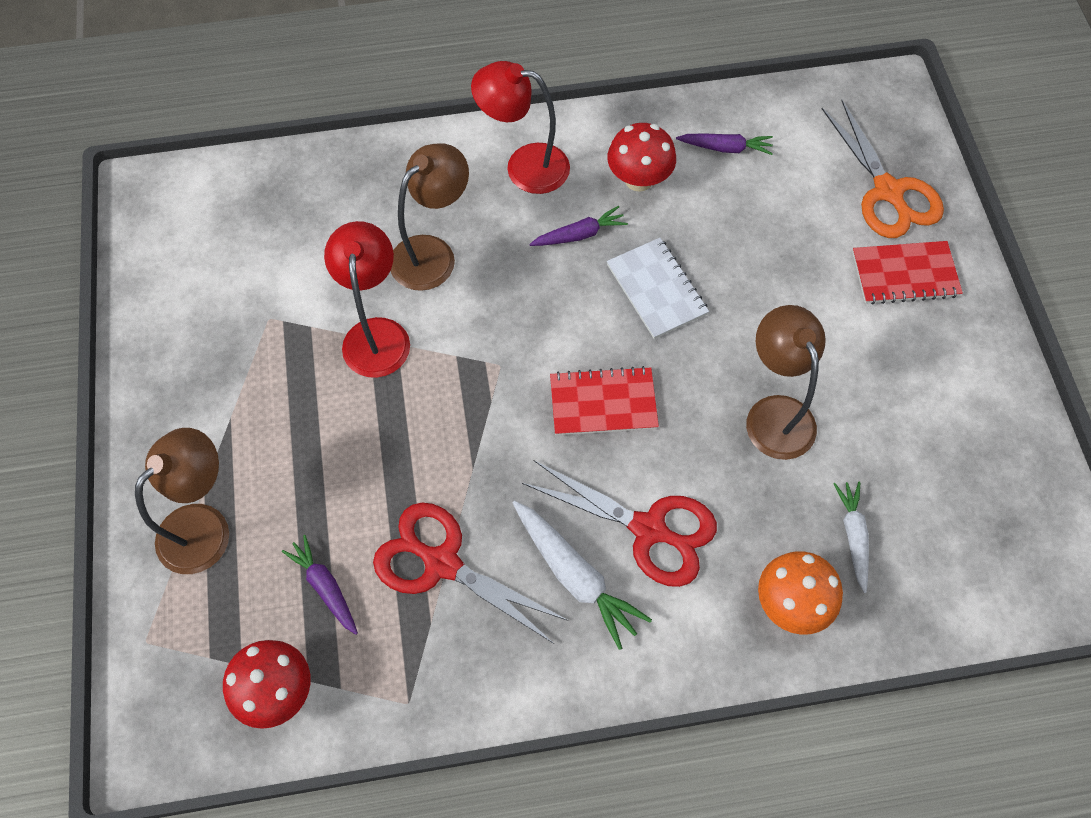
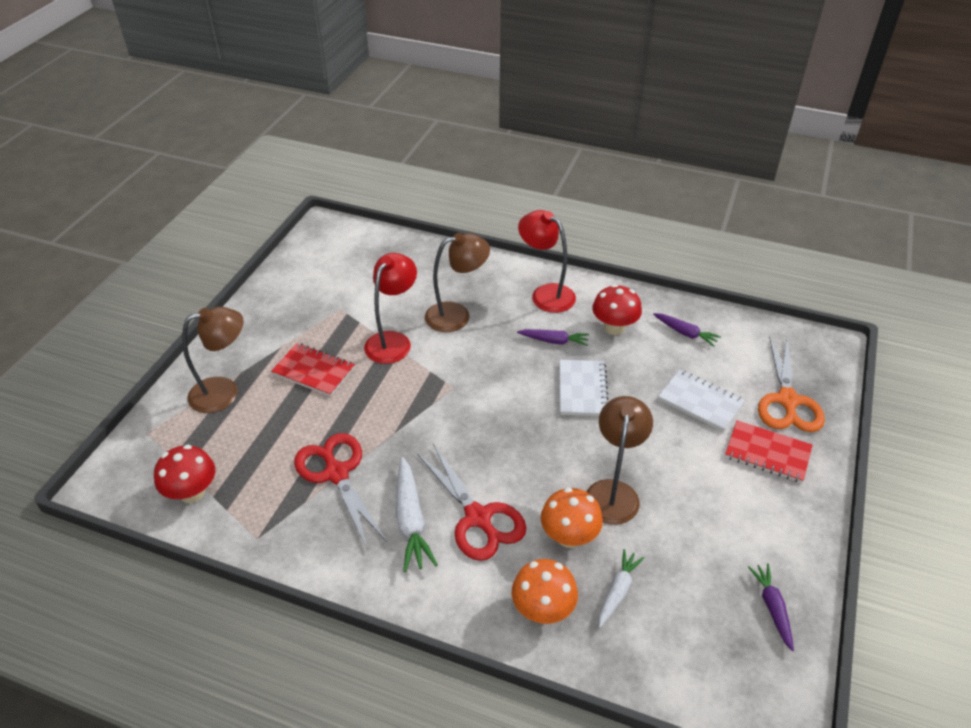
camera: 30 degrees right, 20 degrees down
purple carrot [282,535,358,635] -> purple carrot moved to [748,564,794,651]
red notebook [550,366,659,435] -> red notebook moved to [271,343,355,397]
none -> orange mushroom [541,487,603,548]
none -> white notebook [658,370,745,432]

